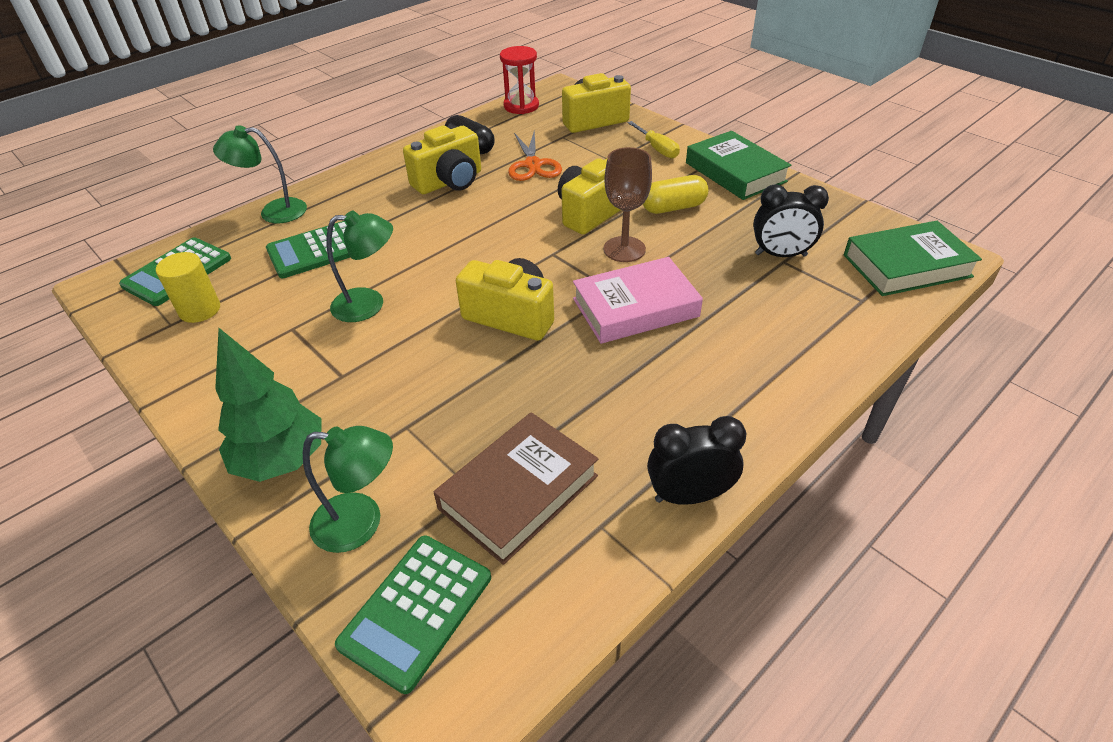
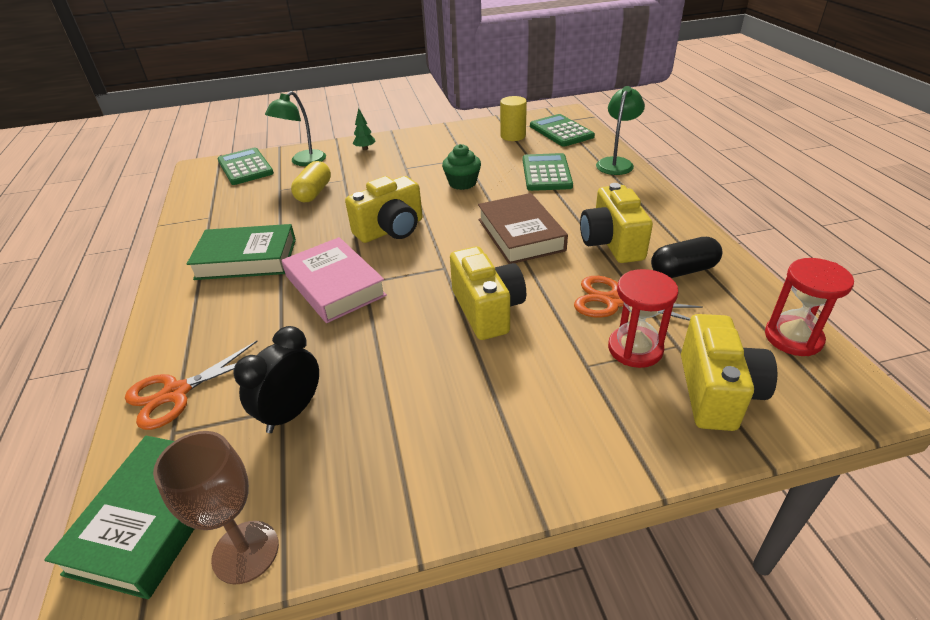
camera: 120 degrees right, 5 degrees down
green tree [215,328,321,482] -> green tree [353,108,376,150], size x0.45
green lamp [327,211,393,322] -> green cupcake [442,144,481,190]
brown book [434,412,598,565] -> brown book moved to [478,193,568,264]
pink book [573,257,703,344] -> pink book turned 45 degrees counterclockwise [282,237,387,323]
brown goblet [604,147,652,262] -> brown goblet moved to [153,431,279,584]
yellow screwdriver [628,121,680,159] -> none
yellow capsule [643,175,708,214] -> yellow capsule moved to [291,161,331,202]
black clock [647,416,746,505] -> none
green book [686,131,791,200] -> green book moved to [187,224,296,280]
none -> orange scissors [125,341,258,430]
none -> red hourglass [608,269,678,368]

